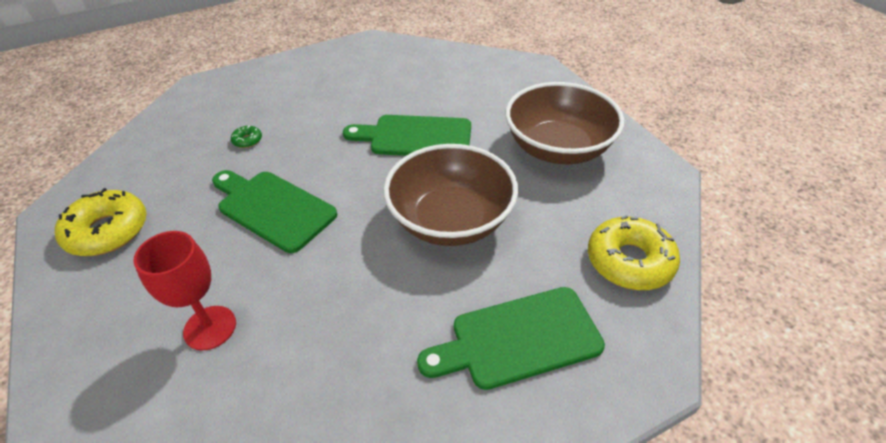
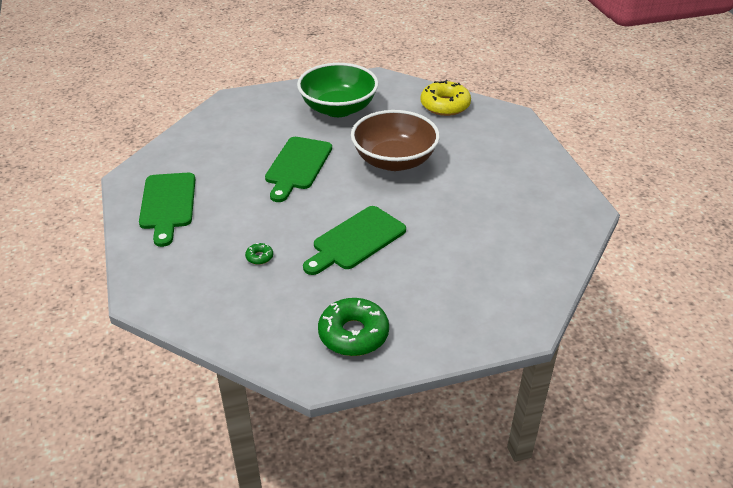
camera: 80 degrees left, 5 degrees down
yellow donut [55,188,147,256] -> green donut [318,298,389,356]
red goblet [133,231,236,350] -> none
green cutting board [417,287,605,390] -> green cutting board moved to [139,173,195,247]
brown bowl [505,82,625,164] -> green bowl [297,63,378,117]

